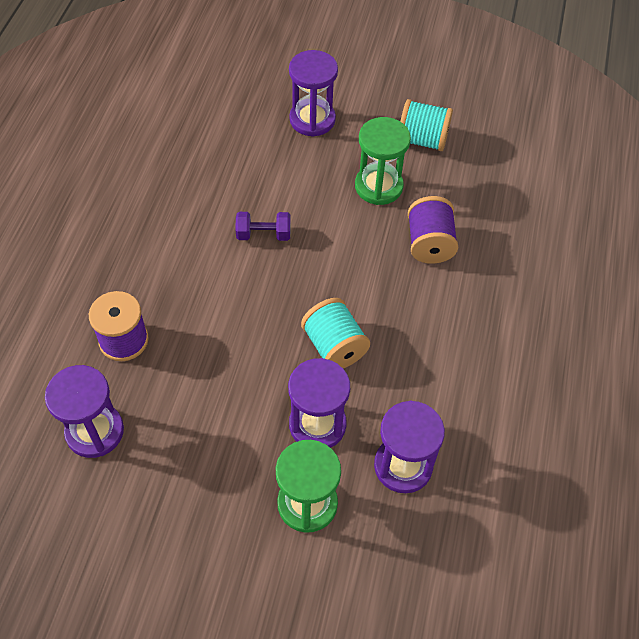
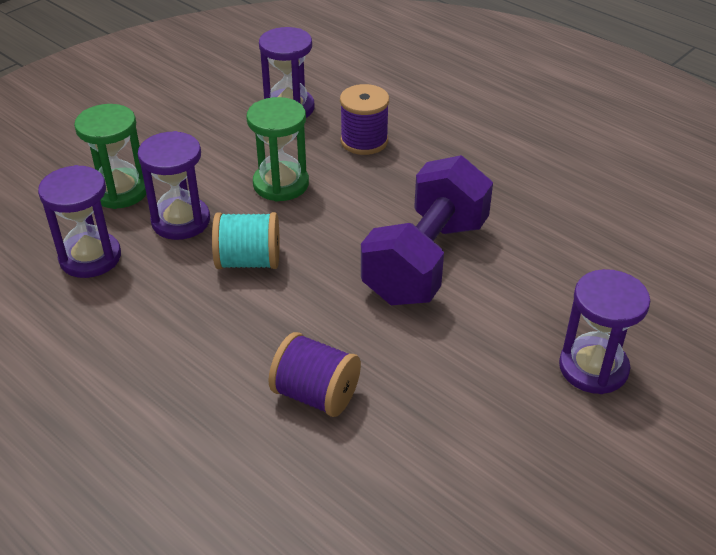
camera: 120 degrees right, 15 degrees down
purple dumbbell [236,212,291,241] -> purple dumbbell [361,155,493,305], size x2.44
green hourglass [355,117,411,205] -> green hourglass moved to [246,97,309,202]
turquoise spool [400,99,453,151] -> none

